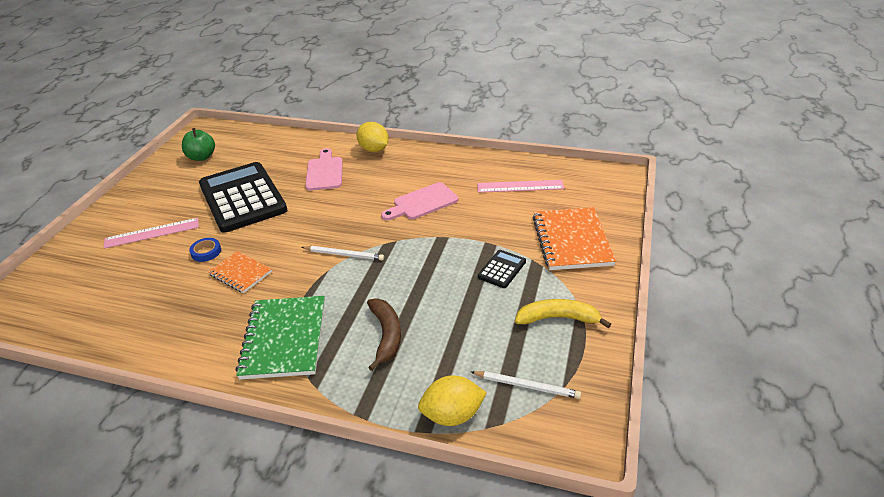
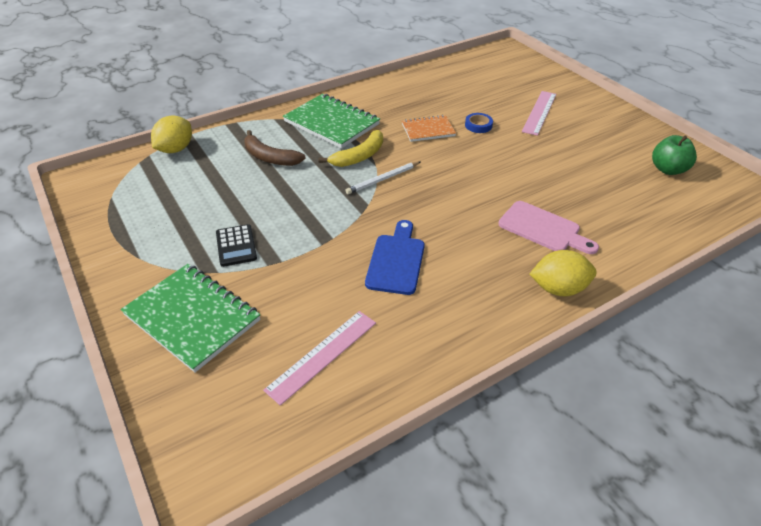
camera: 130 degrees right, 5 degrees up
black calculator [199,162,287,233] -> none
pink cutting board [381,182,458,220] -> blue cutting board [365,220,425,295]
white pencil [471,371,581,399] -> none
yellow banana [515,299,611,328] -> yellow banana moved to [318,130,383,167]
orange notebook [532,207,616,270] -> green notebook [121,264,261,373]

